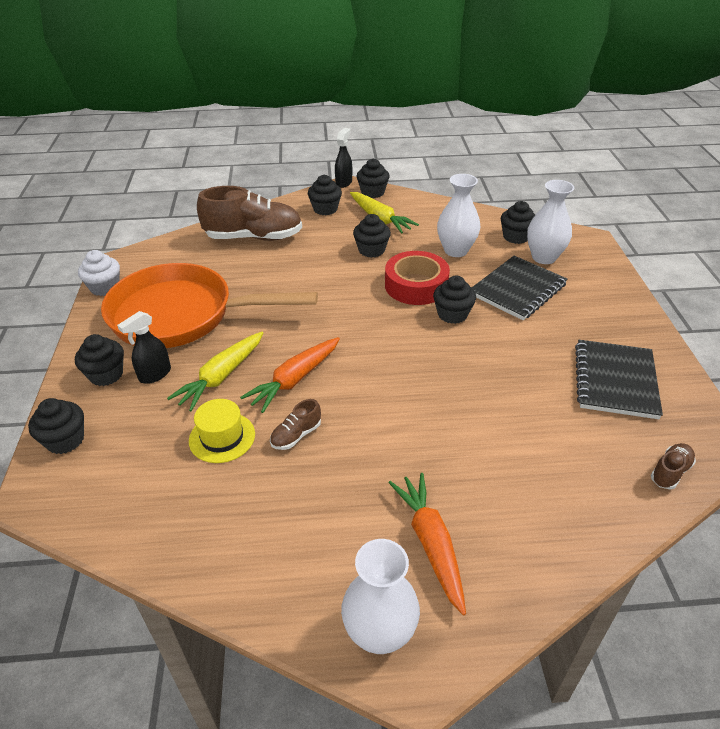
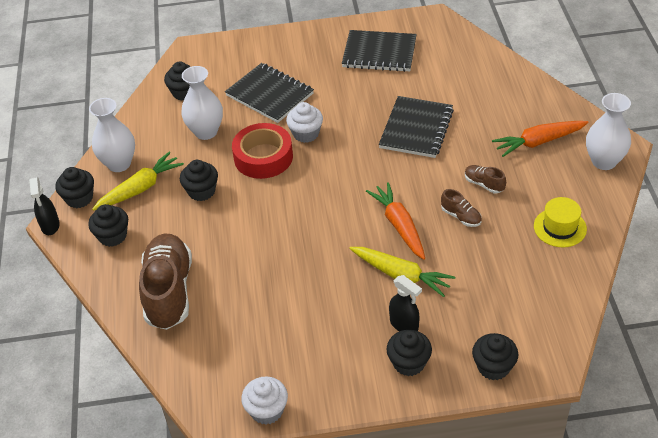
camera: 90 degrees left, 5 degrees up
orange pan [101,263,318,348] -> none
yellow hat [189,399,255,463] -> yellow hat moved to [534,197,587,247]
orange carrot [240,337,340,413] -> orange carrot turned 150 degrees counterclockwise [366,182,425,260]
black spray bottle [335,128,352,188] -> black spray bottle turned 120 degrees counterclockwise [29,177,60,235]
black cupcake [433,276,476,324] -> white cupcake [286,102,323,143]
white vase [527,180,574,264] -> white vase moved to [89,98,135,172]
brown shoe [651,443,696,489] -> brown shoe moved to [465,165,506,193]
none -> black notebook [379,96,454,158]

